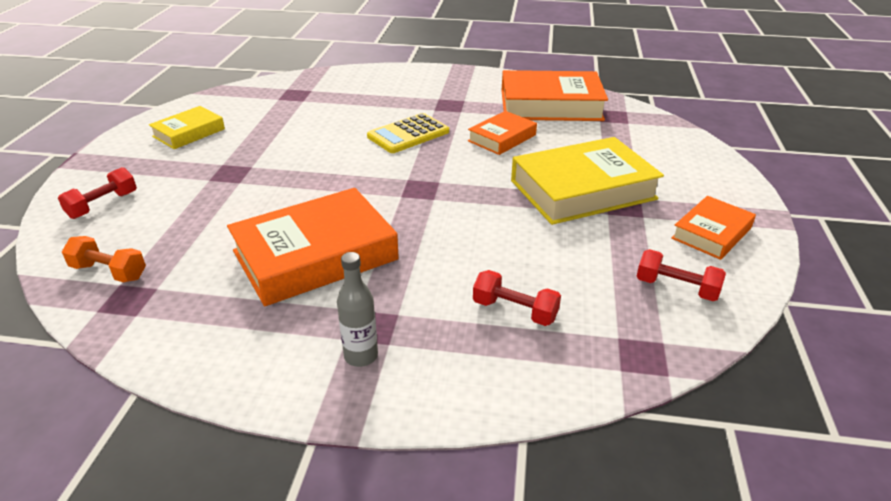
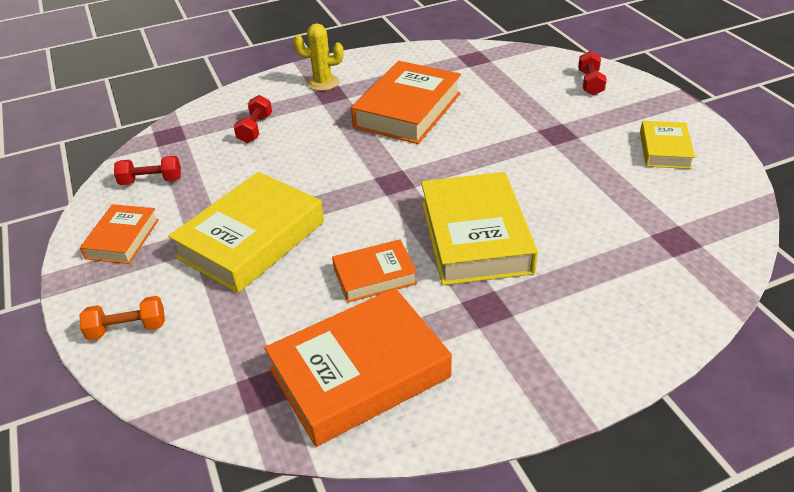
camera: 150 degrees right, 5 degrees up
orange dumbbell [62,236,146,282] -> orange dumbbell moved to [79,296,165,340]
grey bottle [337,252,378,367] -> yellow cactus [293,23,344,91]
yellow calculator [367,113,449,153] -> yellow book [421,172,538,285]
orange book [468,111,537,155] -> orange book turned 60 degrees clockwise [332,239,417,303]
red dumbbell [473,270,561,326] -> red dumbbell turned 75 degrees counterclockwise [233,95,272,143]

